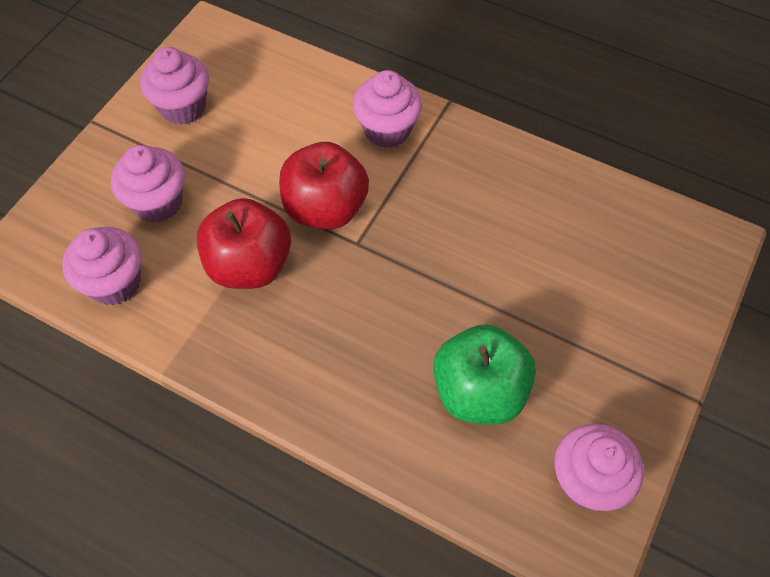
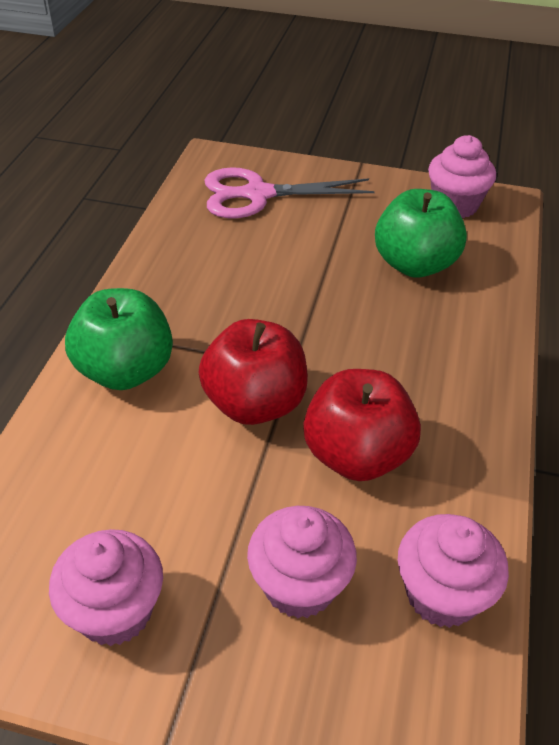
camera: 105 degrees left, 15 degrees down
pink cupcake [353,70,422,148] -> green apple [65,288,173,390]
none -> pink scissors [204,167,375,218]

